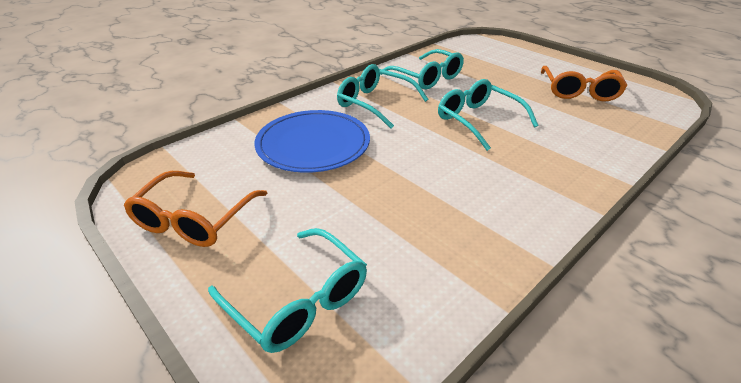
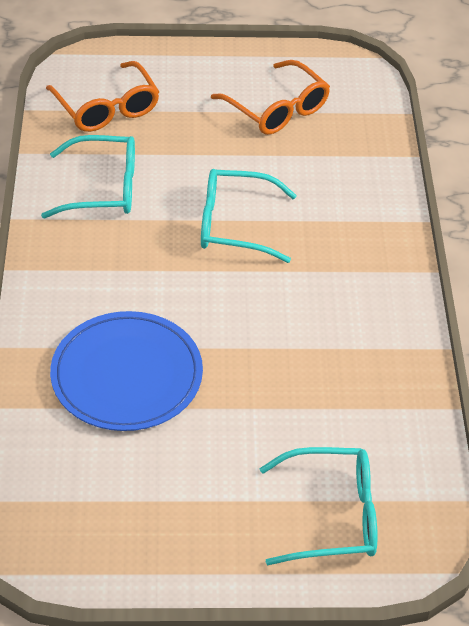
camera: 50 degrees left, 10 degrees up
orange glasses [124,171,268,247] -> orange glasses moved to [46,61,159,132]
turquoise glasses [337,64,428,129] -> none

